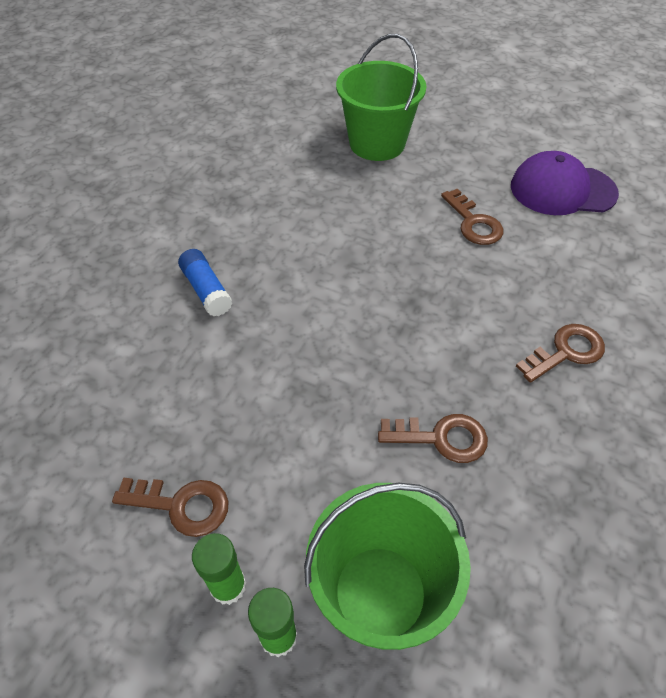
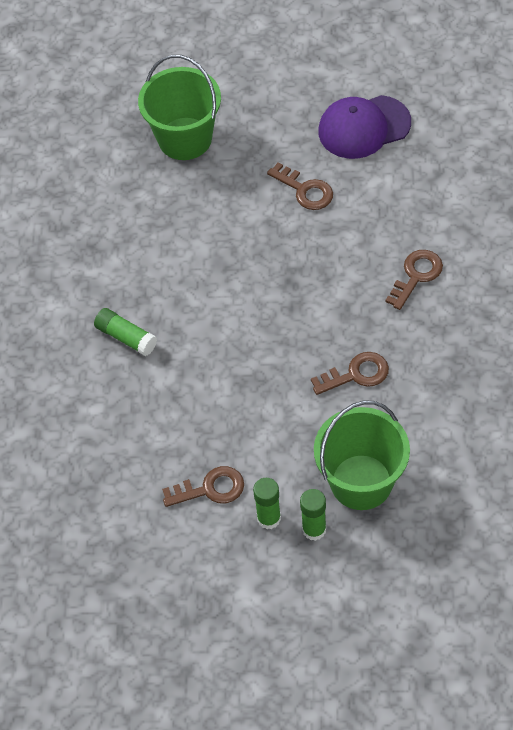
camera: 20 degrees left, 5 degrees up
blue glue stick [178,249,233,316] -> green glue stick [94,308,157,356]

